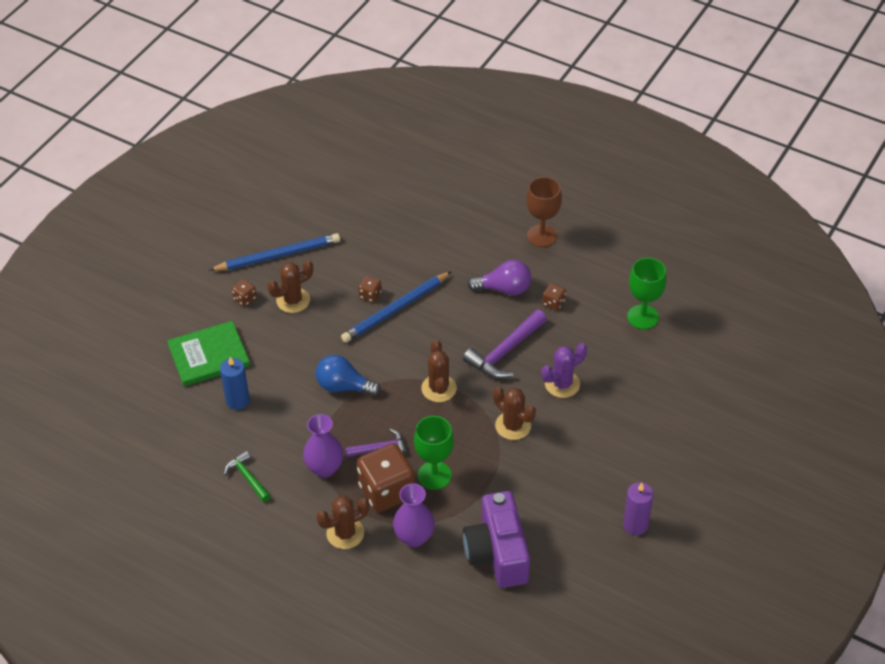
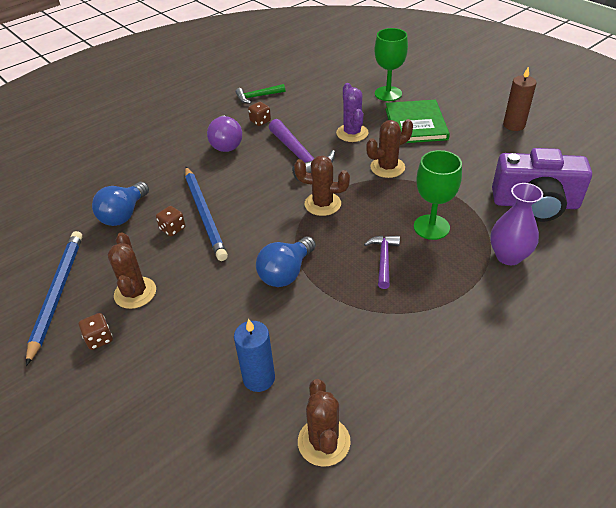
camera: 70 degrees left, 5 degrees down
green book [167,321,250,386] -> green book moved to [385,100,450,143]
green hammer [224,451,271,502] -> green hammer moved to [236,84,285,104]
purple vase [303,414,344,478] -> none
brown cactus [317,496,369,549] -> brown cactus moved to [298,379,351,467]
brown dice [357,443,415,512] -> none
purple light bulb [467,260,531,295] -> purple light bulb turned 150 degrees clockwise [207,115,242,152]
brown goblet [526,177,562,247] -> none
purple candle [623,482,653,535] -> brown candle [503,67,537,131]
green goblet [627,258,667,329] -> green goblet moved to [375,28,408,101]
none -> blue light bulb [92,182,149,226]

